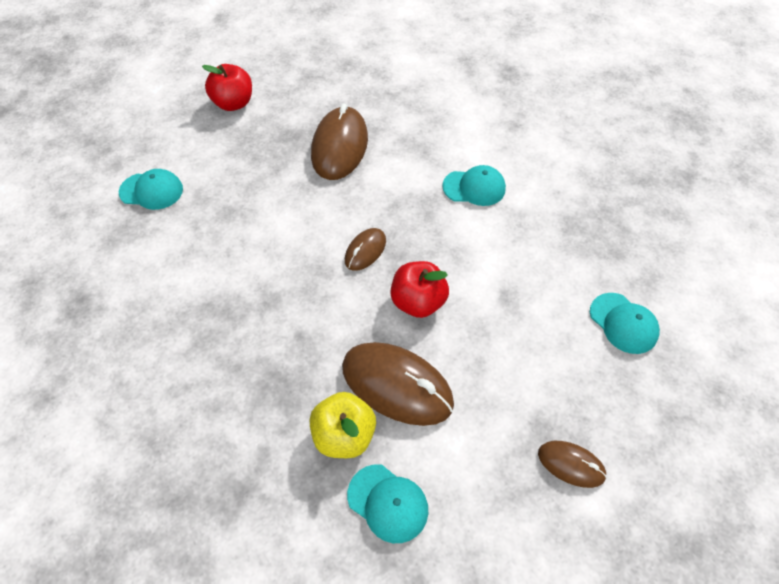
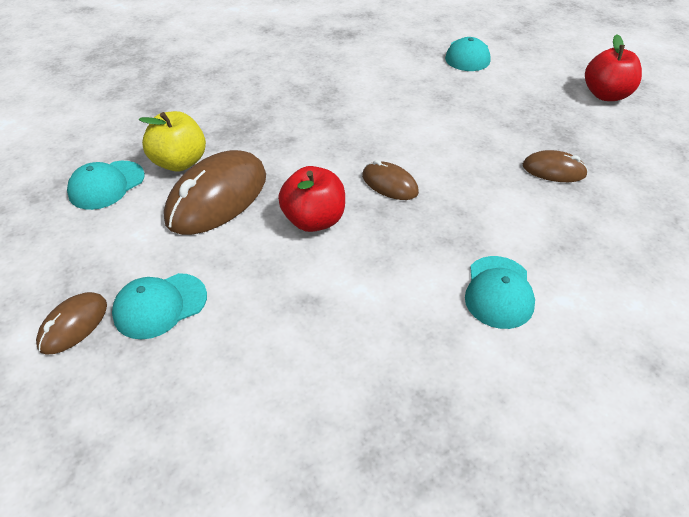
camera: 95 degrees right, 10 degrees down
brown mouse [311,104,368,180] -> brown mouse [523,150,588,182], size x0.53
turquoise cap [590,293,660,354] -> turquoise cap moved to [112,273,207,339]

